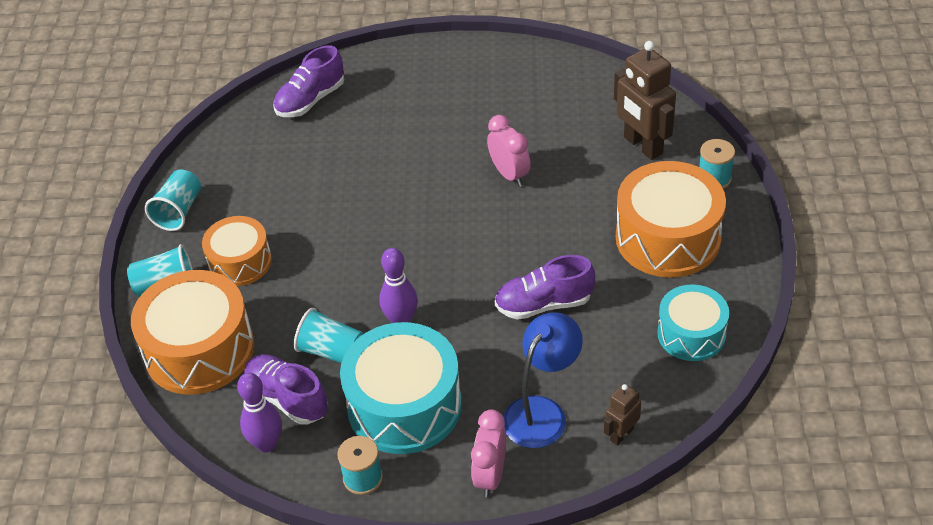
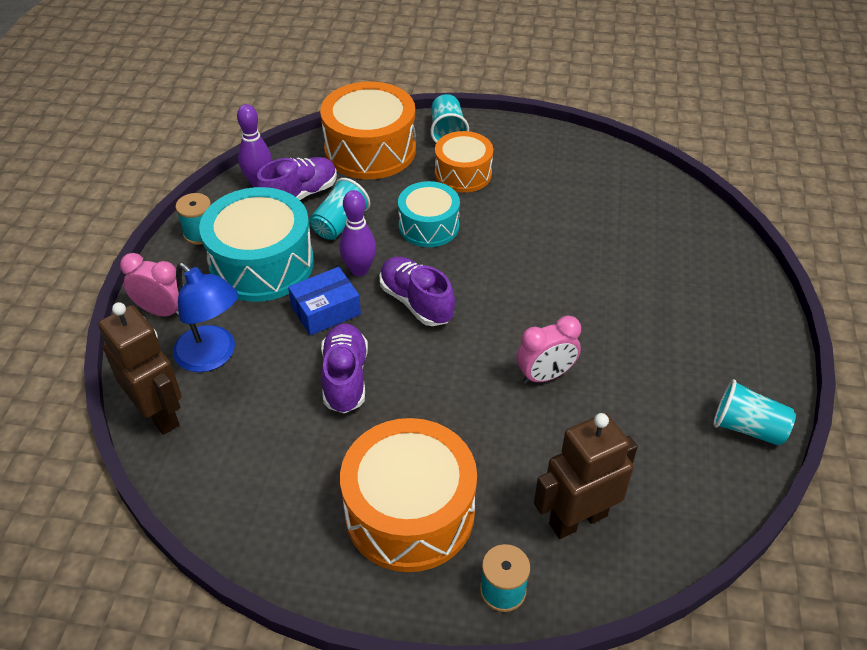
camera: 95 degrees right, 0 degrees up
turquoise cup [145,170,201,231] -> turquoise cup moved to [713,379,796,446]
purple shoe [273,45,344,117] -> purple shoe moved to [380,257,455,326]
brown robot [604,383,641,446] -> brown robot [98,302,182,435], size x1.91
turquoise drum [657,284,729,361] -> turquoise drum moved to [398,181,460,247]
none -> blue box [288,267,361,335]

